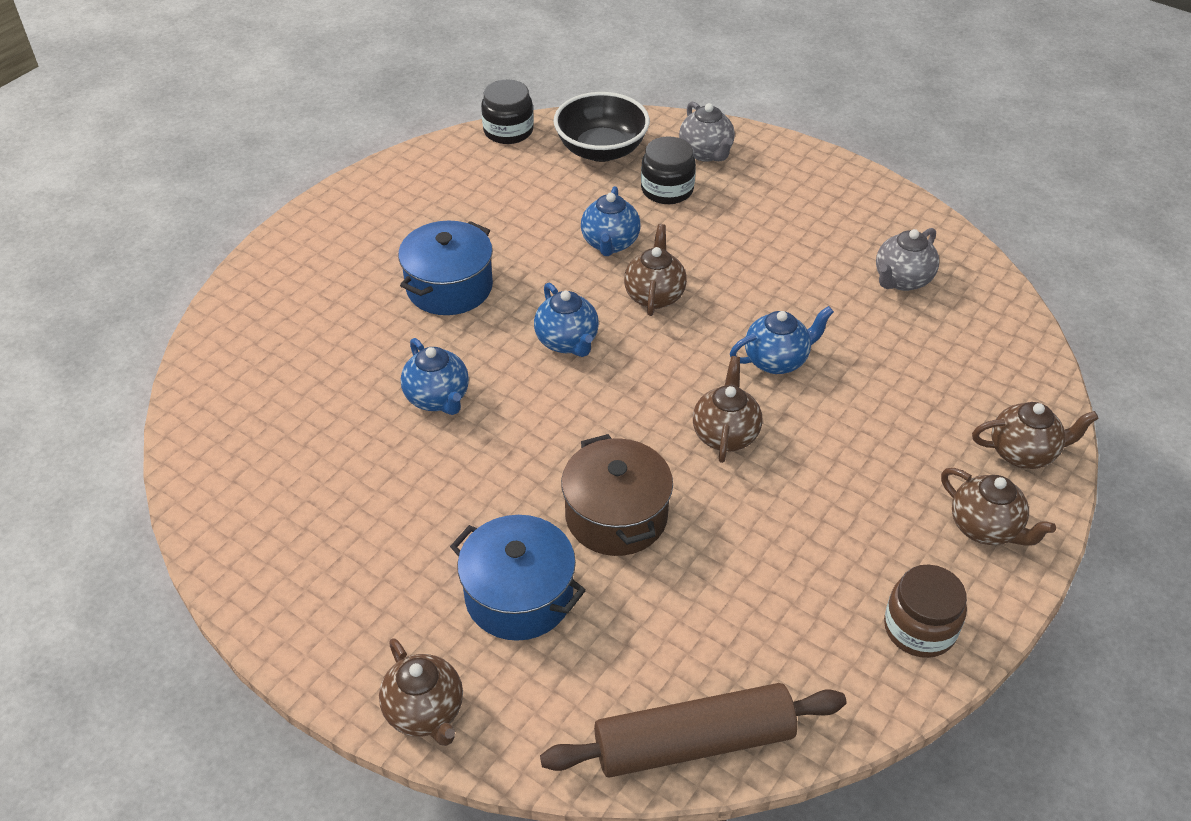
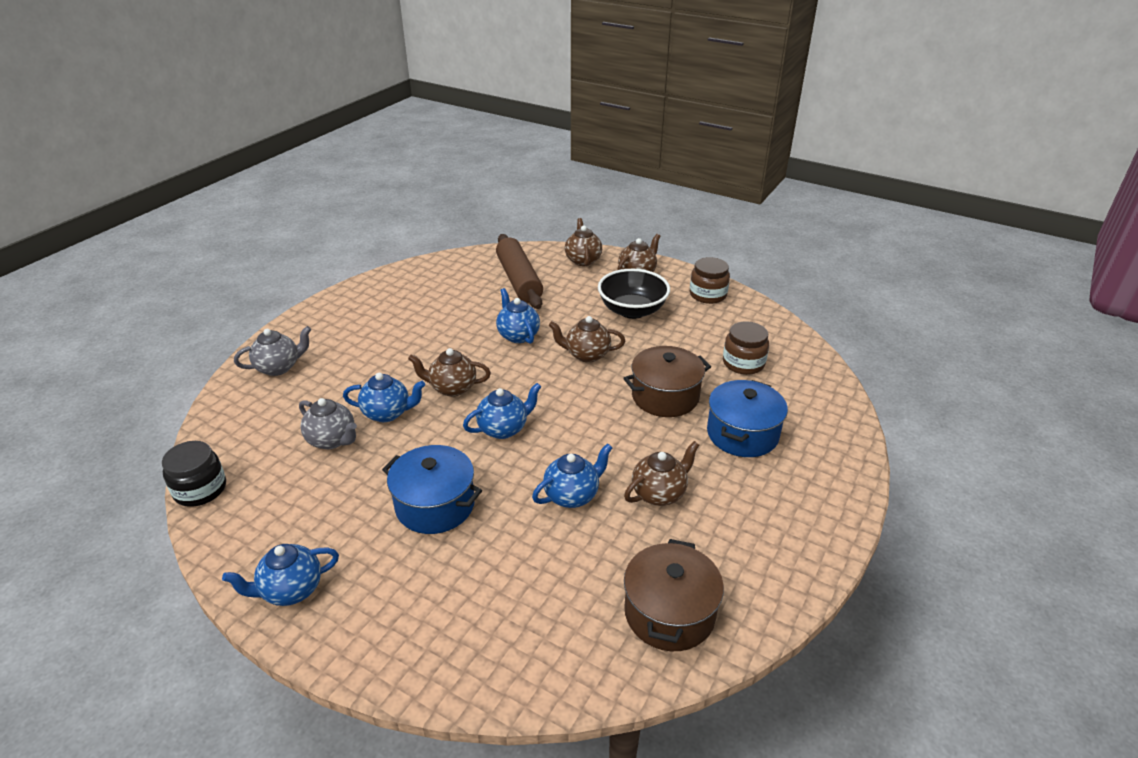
camera: 95 degrees left, 10 degrees down
brown teapot [379,638,463,746] -> brown teapot moved to [624,441,699,506]
brown rolling pin [540,683,846,778] -> brown rolling pin moved to [496,234,543,309]
black bowl [554,92,650,162] -> black bowl moved to [598,269,670,319]
black jar [641,136,696,204] -> none
grey teapot [876,228,939,291] -> grey teapot moved to [299,398,357,449]
none -> blue teapot [222,544,339,606]
none -> brown pot [624,539,724,651]
none -> brown jar [723,321,769,375]

